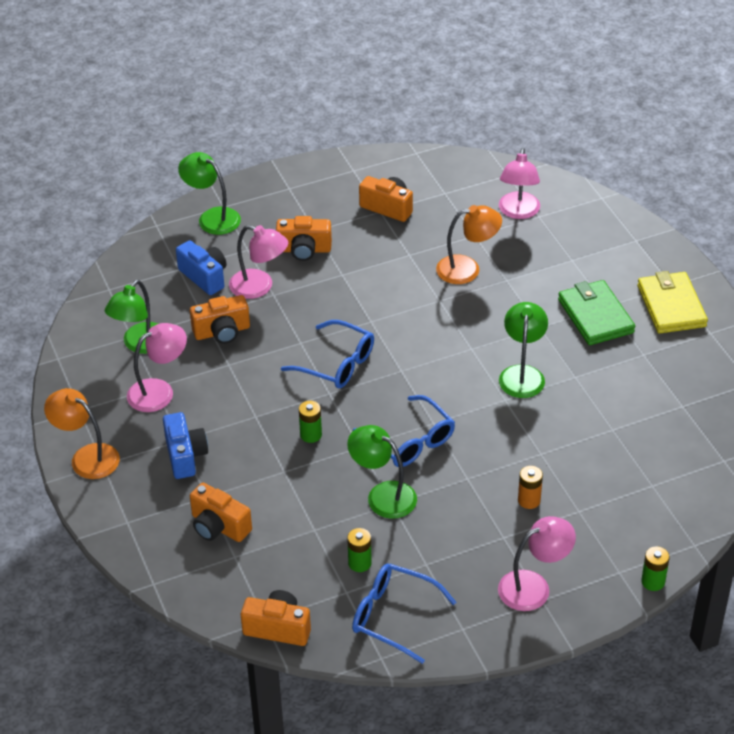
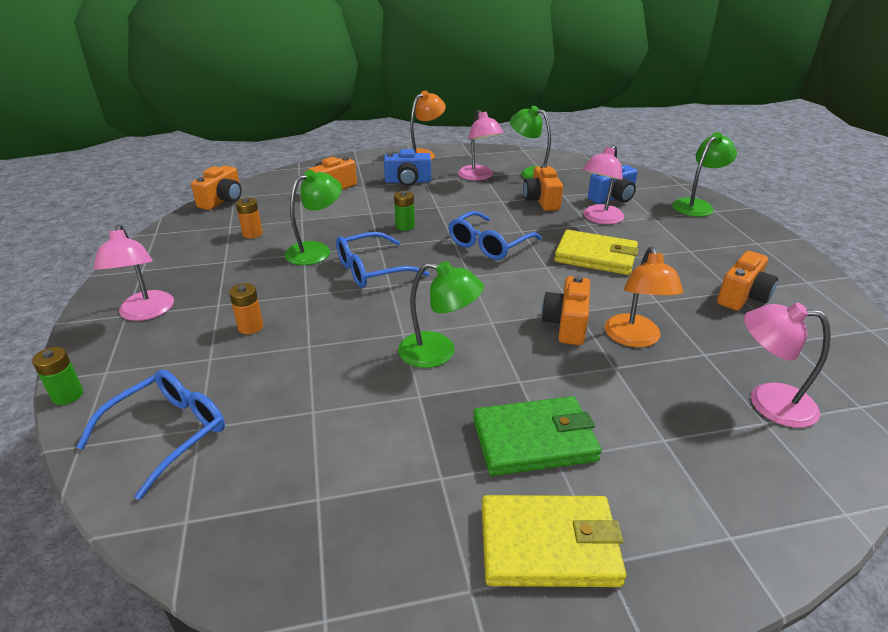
camera: 100 degrees right, 10 degrees down
orange camera [276,216,332,261] -> orange camera moved to [542,275,590,345]
green battery [347,528,372,572] -> orange battery [236,198,263,238]
blue glasses [352,564,456,664] -> blue glasses moved to [76,370,225,500]
none -> yellow wallet [554,230,639,275]

